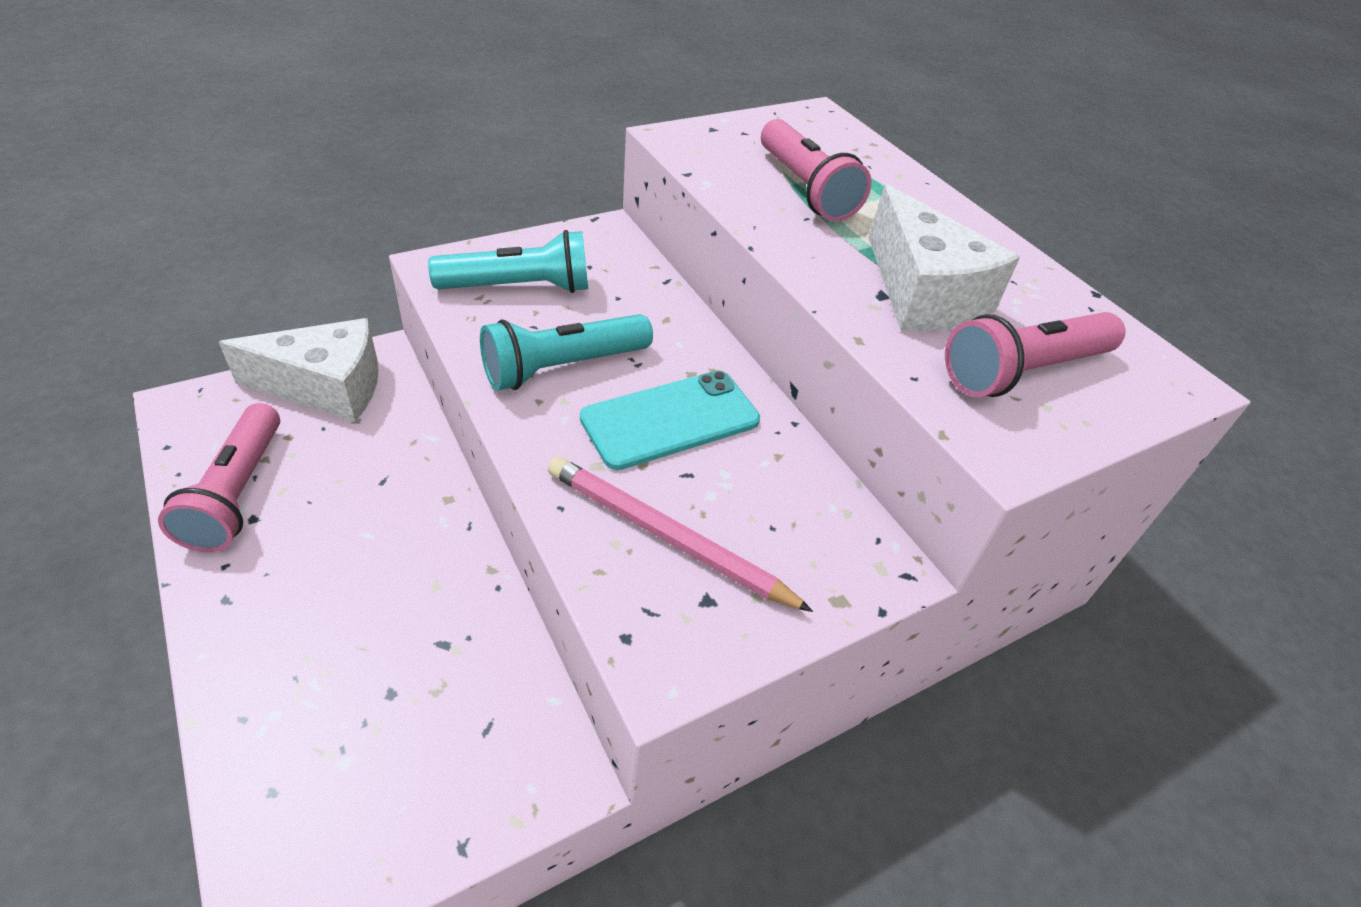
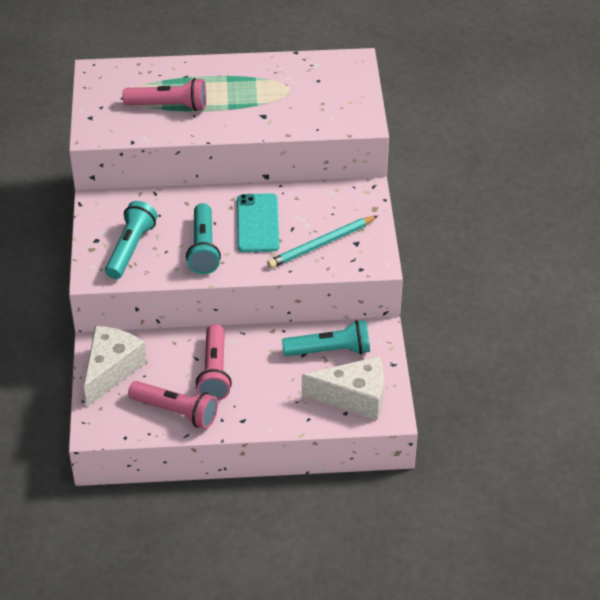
camera: 60 degrees left, 0 degrees up
pink pencil [548,456,813,612] -> turquoise pencil [267,216,378,268]
white cheese [869,184,1020,331] -> white cheese moved to [302,356,384,420]
pink flashlight [945,312,1125,397] -> pink flashlight moved to [196,324,232,401]
none -> turquoise flashlight [282,320,370,356]

